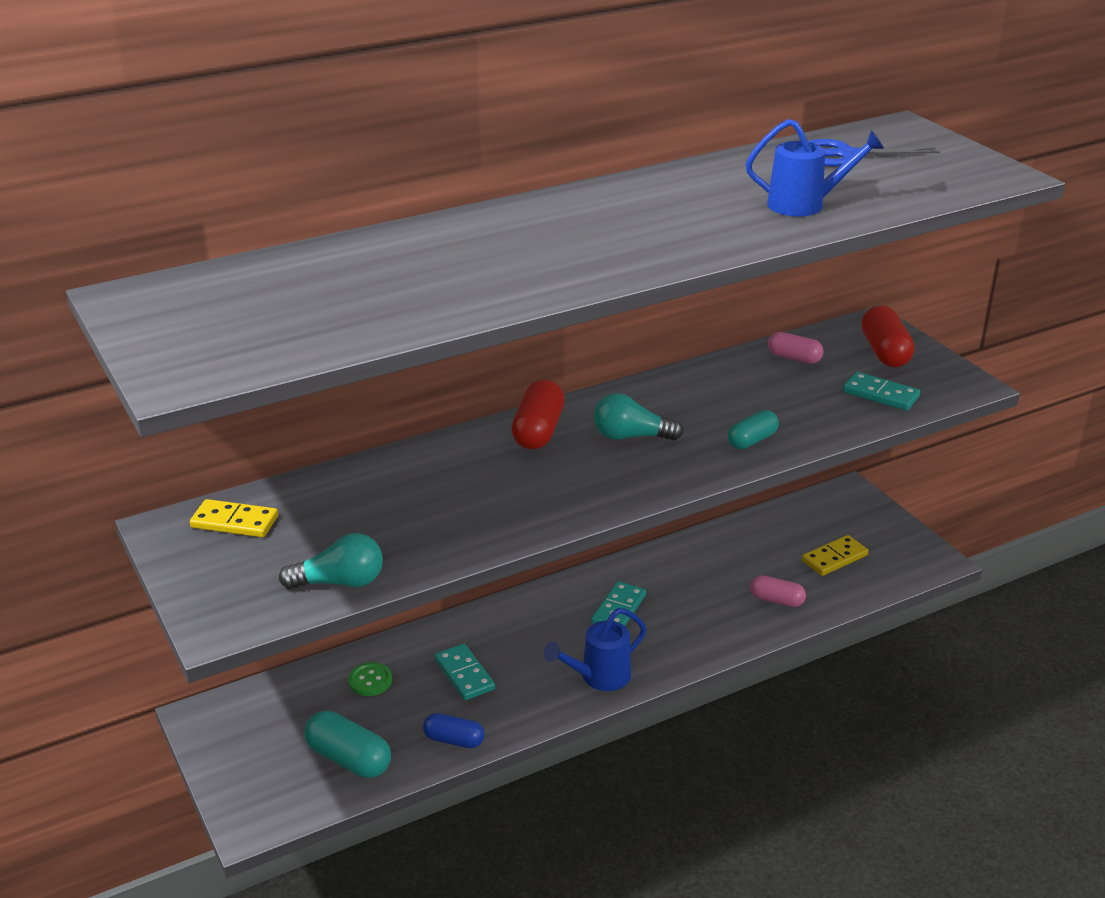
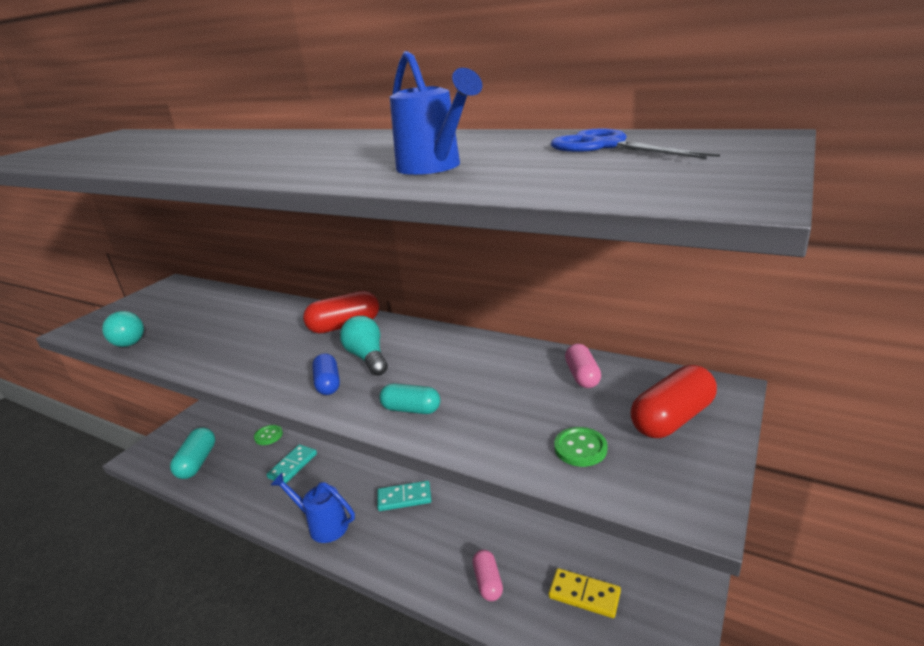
camera: 60 degrees right, 5 degrees down
yellow domino [190,499,278,538] -> none
blue capsule [423,713,485,748] -> blue capsule moved to [312,353,340,395]
turquoise domino [843,372,920,411] -> green button [554,427,608,467]

